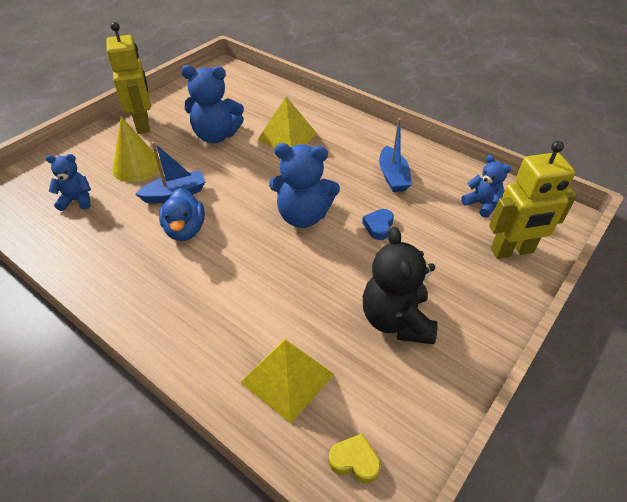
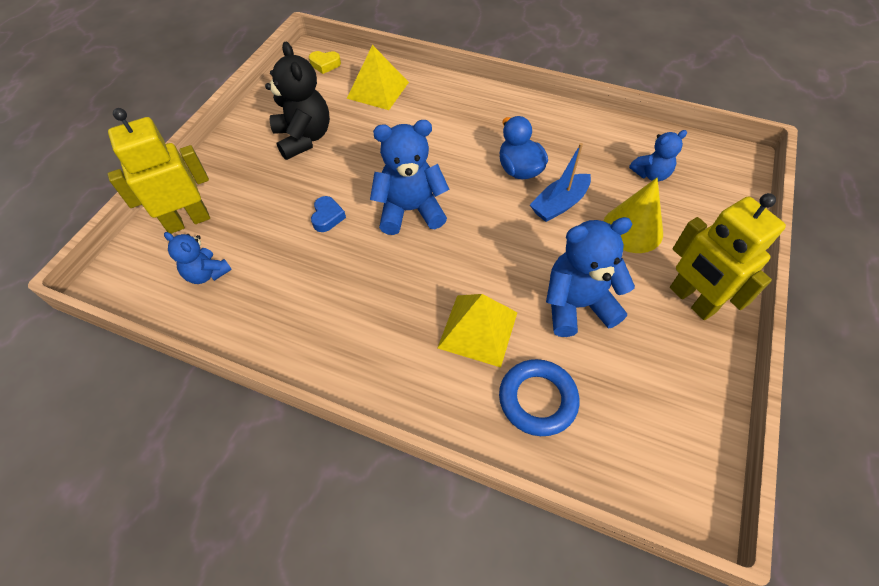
camera: 165 degrees right, 10 degrees up
blue boat [379,118,412,192] -> none
none -> blue ring [499,359,579,436]

